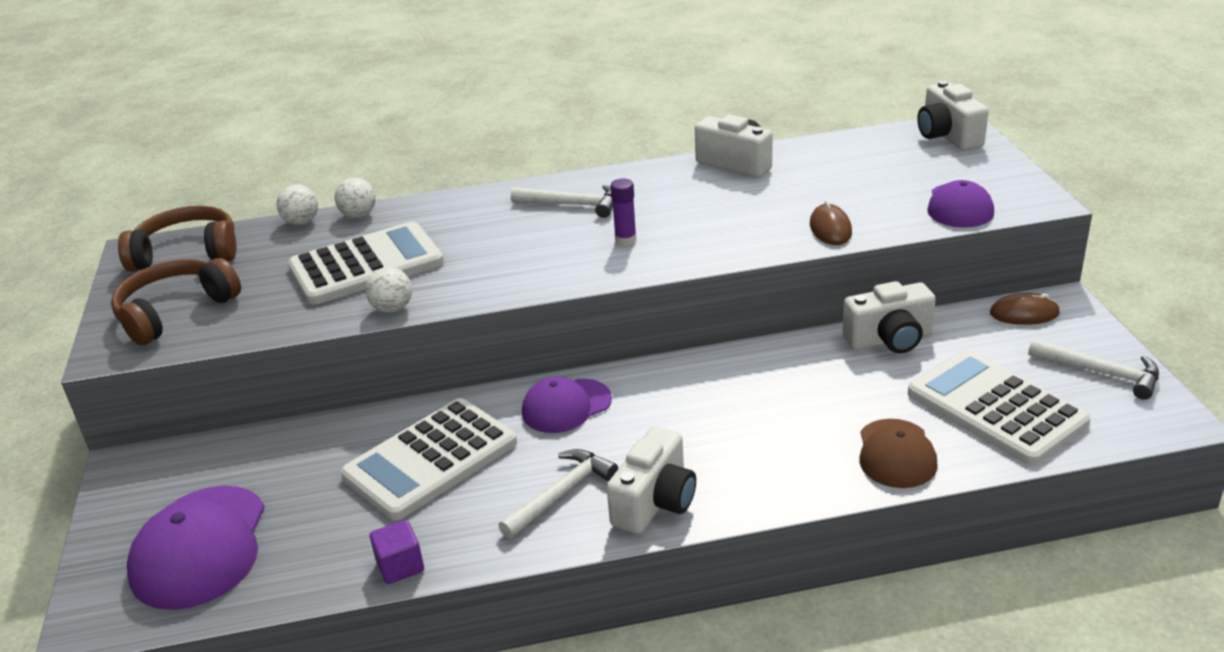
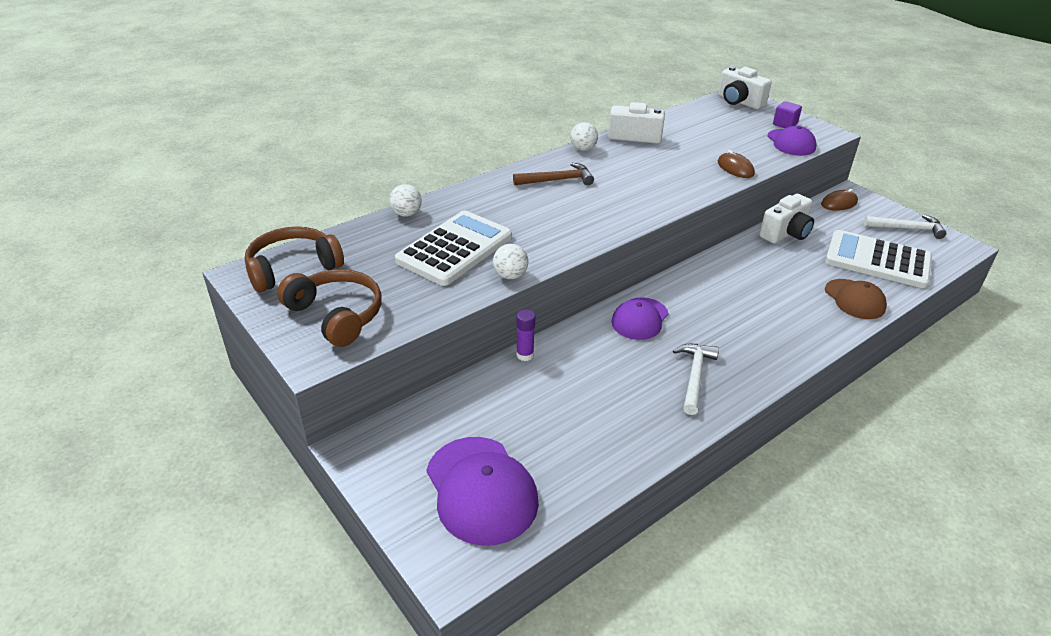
camera: 30 degrees left, 5 degrees up
brown headphones [111,258,241,345] -> brown headphones turned 120 degrees clockwise [277,269,382,347]
white ball [277,185,318,225] -> white ball moved to [570,122,598,151]
white calculator [341,398,517,520] -> none
purple cube [370,520,424,584] -> purple cube moved to [773,101,802,128]
white hammer [511,185,613,218] -> brown hammer [513,163,594,185]
white camera [607,426,696,534] -> none
purple glue stick [611,178,637,246] -> purple glue stick moved to [516,309,535,361]

